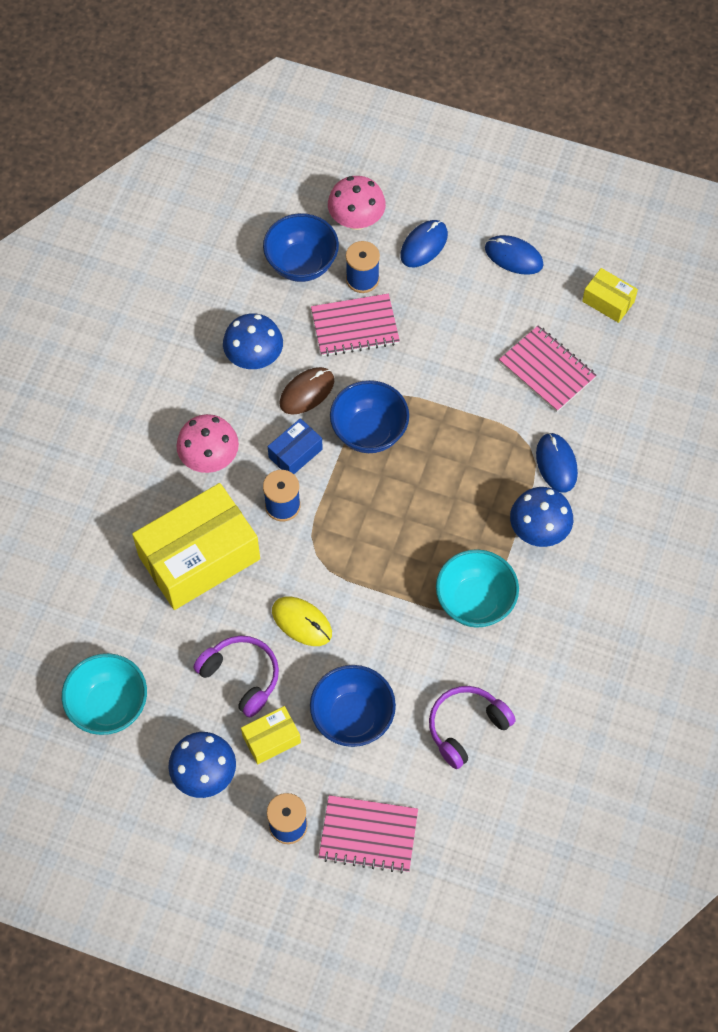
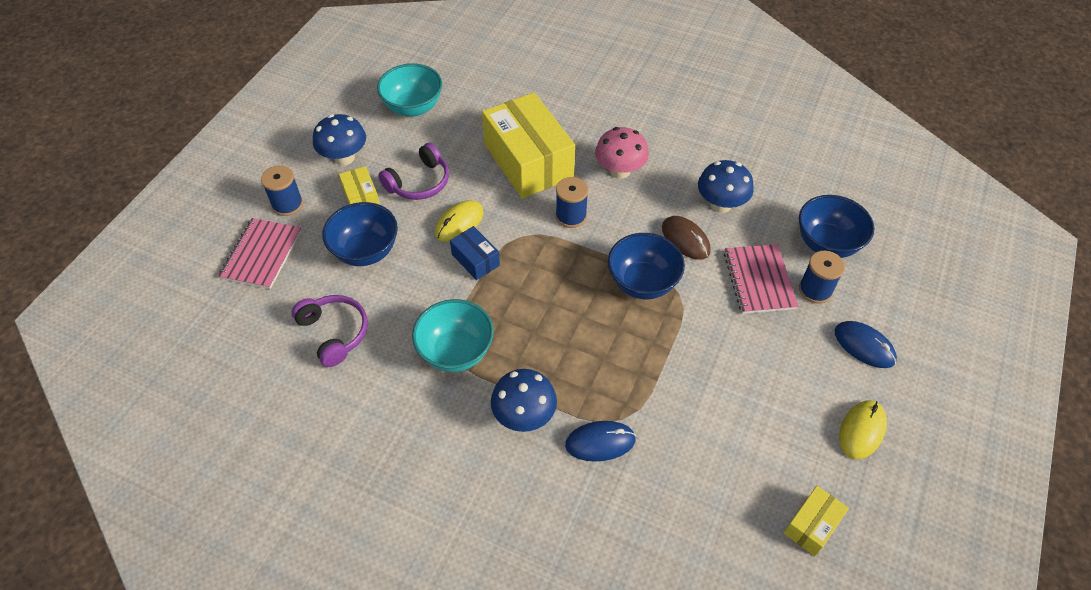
camera: 95 degrees right, 10 degrees down
blue box [268,418,323,474] -> blue box moved to [450,226,500,280]
pink mushroom [328,176,386,230] -> none
blue mouse [485,235,544,275] -> yellow mouse [839,400,887,459]
pink notebook [499,325,597,412] -> none

